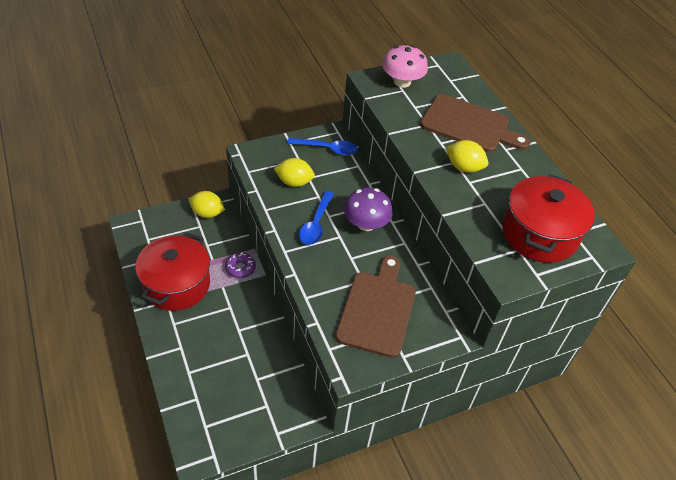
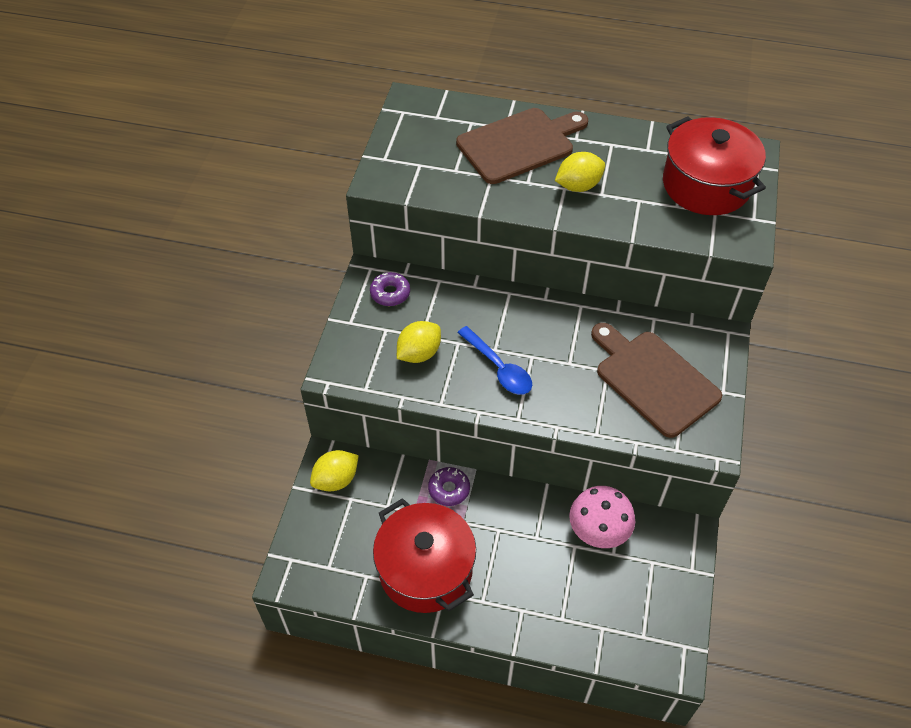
camera: 50 degrees left, 5 degrees up
blue spoon [287,138,358,155] -> purple donut [370,272,410,306]
purple mushroom [344,188,393,231] -> none
pink mushroom [382,45,428,88] -> pink mushroom moved to [569,486,635,548]

